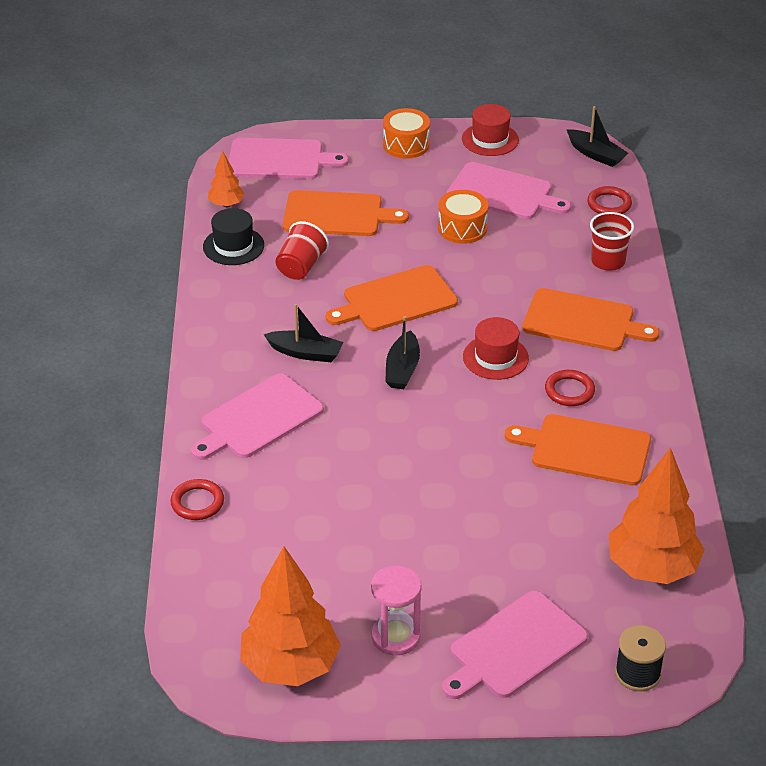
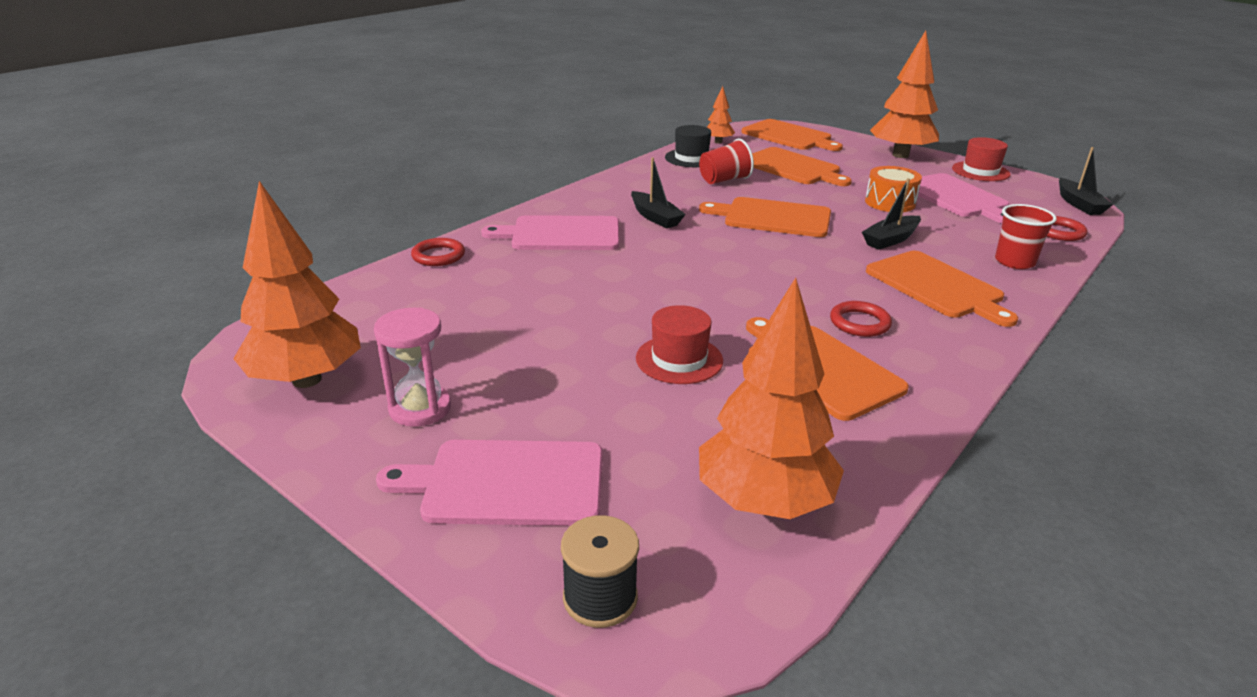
camera: 40 degrees right, 10 degrees down
pink cutting board [229,138,349,179] -> orange cutting board [741,119,843,151]
orange drum [383,108,430,159] -> orange tree [870,31,939,158]
black boat [385,316,420,389] -> black boat moved to [862,178,921,250]
red hat [463,317,529,380] -> red hat moved to [636,305,723,384]

